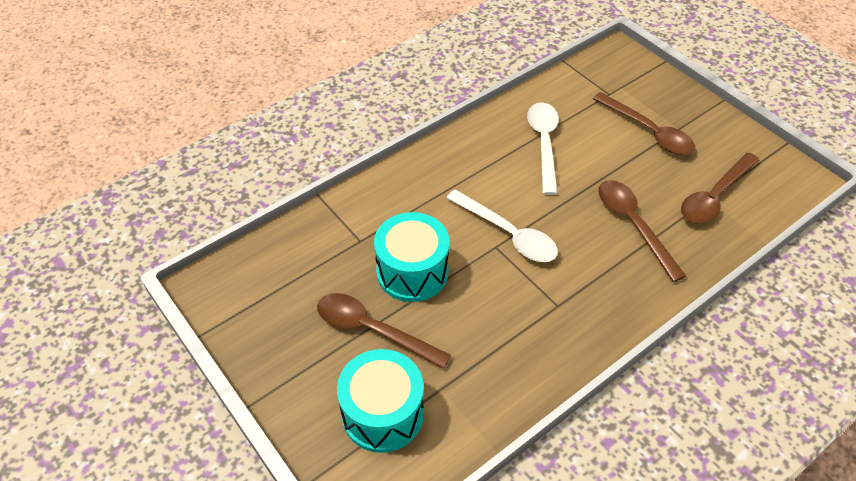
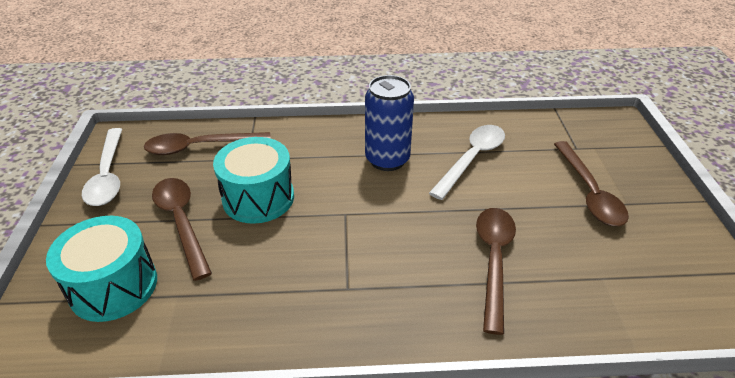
camera: 35 degrees right, 10 degrees down
white spoon [446,190,558,262] -> white spoon moved to [82,128,122,206]
brown spoon [681,152,759,224] -> brown spoon moved to [144,132,271,155]
none -> blue can [365,75,414,171]

